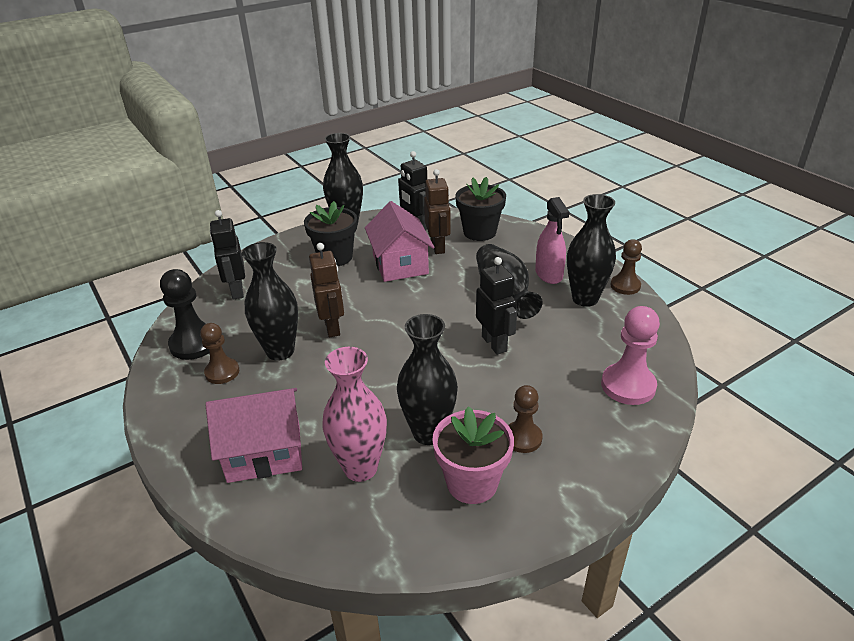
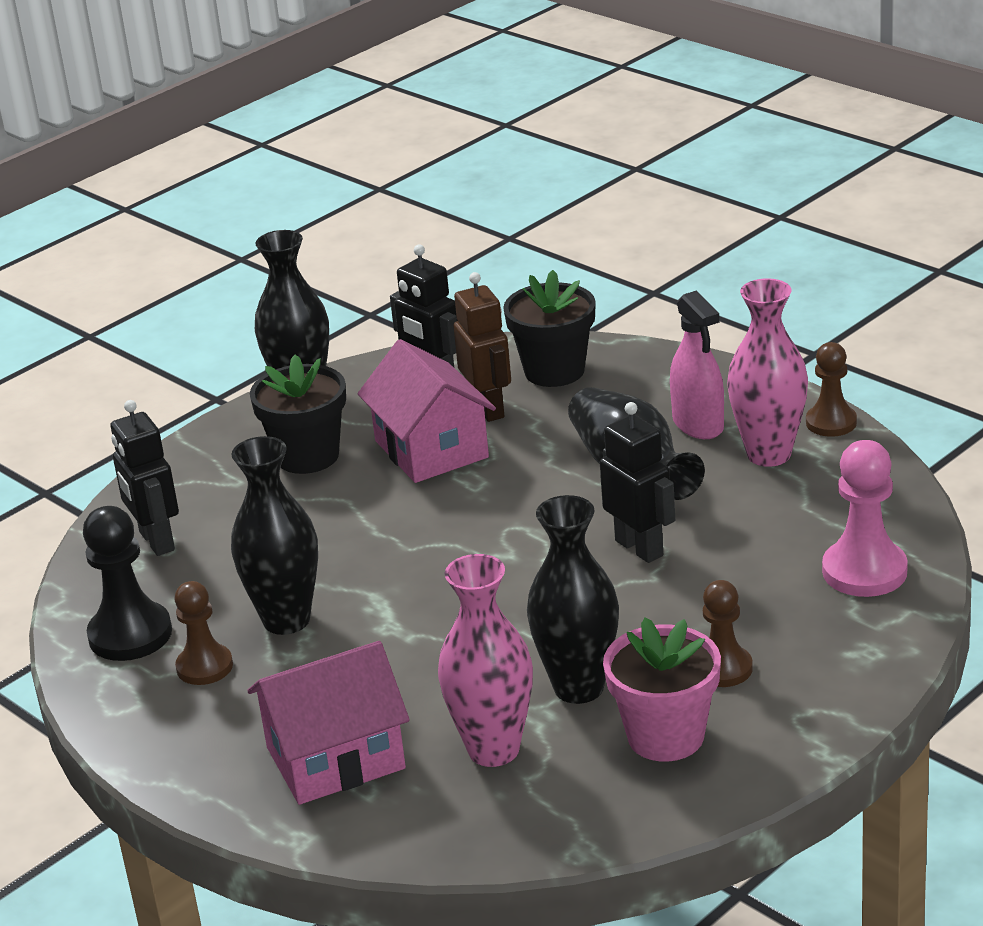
camera: 10 degrees left, 5 degrees down
brown robot [309,243,344,337] -> none
black vase [567,194,616,307] -> pink vase [727,278,808,467]

